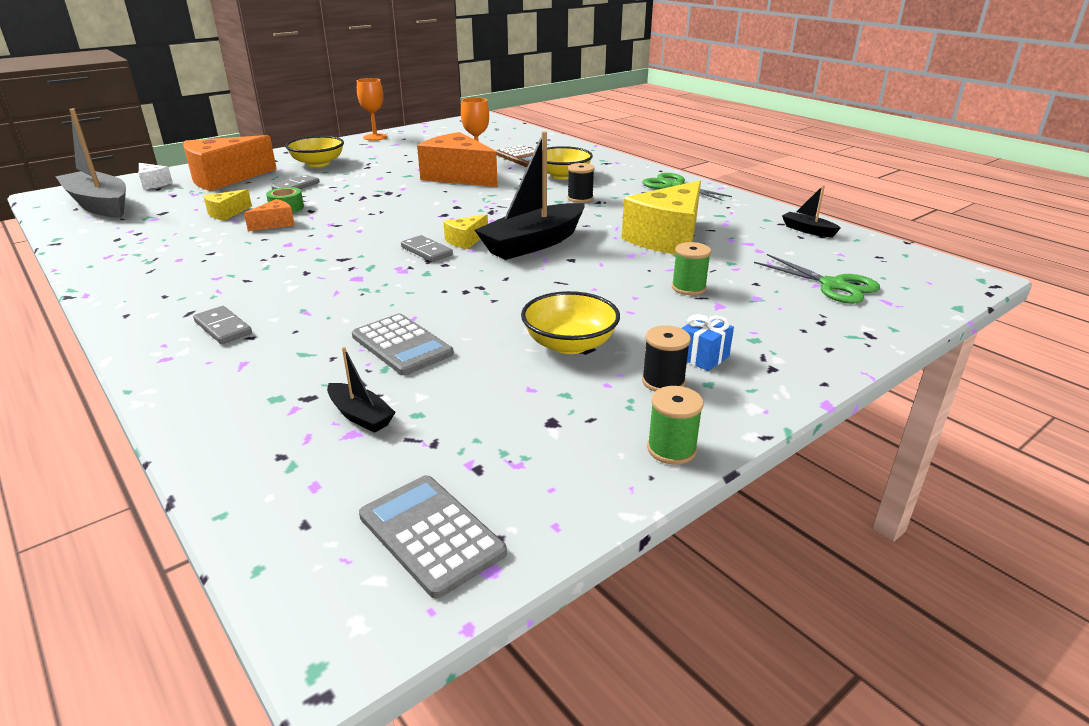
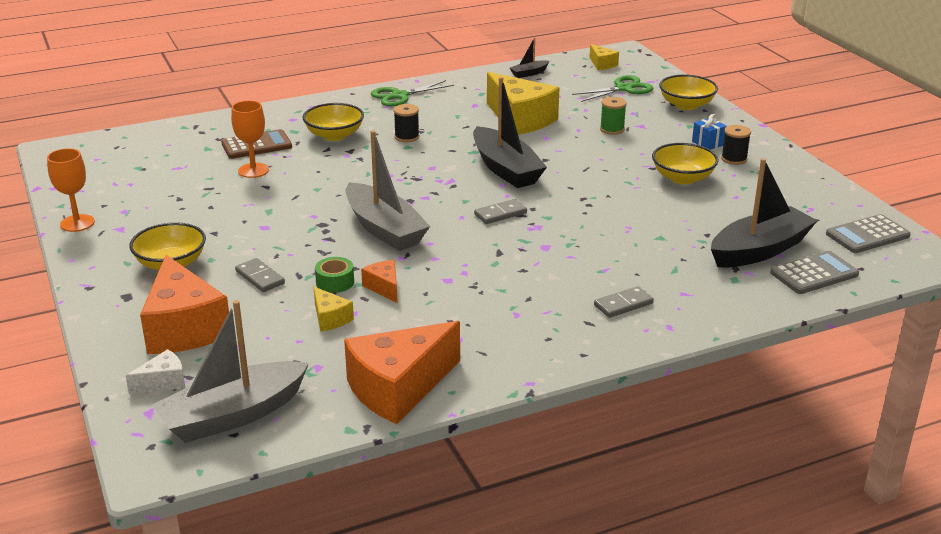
camera: 75 degrees left, 0 degrees up
black boat [327,347,396,433] -> black boat [711,158,818,267], size x2.17
grey calculator [352,313,454,375] -> grey calculator moved to [770,251,859,294]
orange cheese [417,132,498,187] -> orange cheese moved to [344,321,460,424]
yellow cheese [443,214,488,249] -> yellow cheese moved to [589,44,619,70]
green spool [647,386,704,465] -> none
none -> grey boat [346,130,430,251]
none -> yellow bowl [659,75,718,110]

